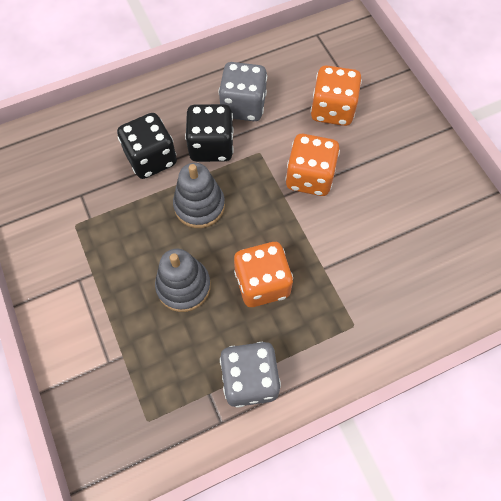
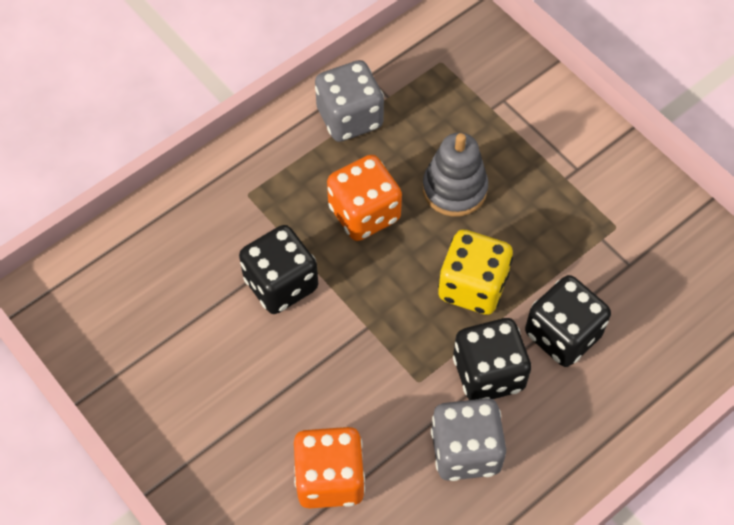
camera: 165 degrees right, 5 degrees down
grey stacking toy [173,163,225,228] -> yellow dice [438,230,513,315]
orange dice [285,134,340,196] -> none
none -> black dice [239,225,318,314]

